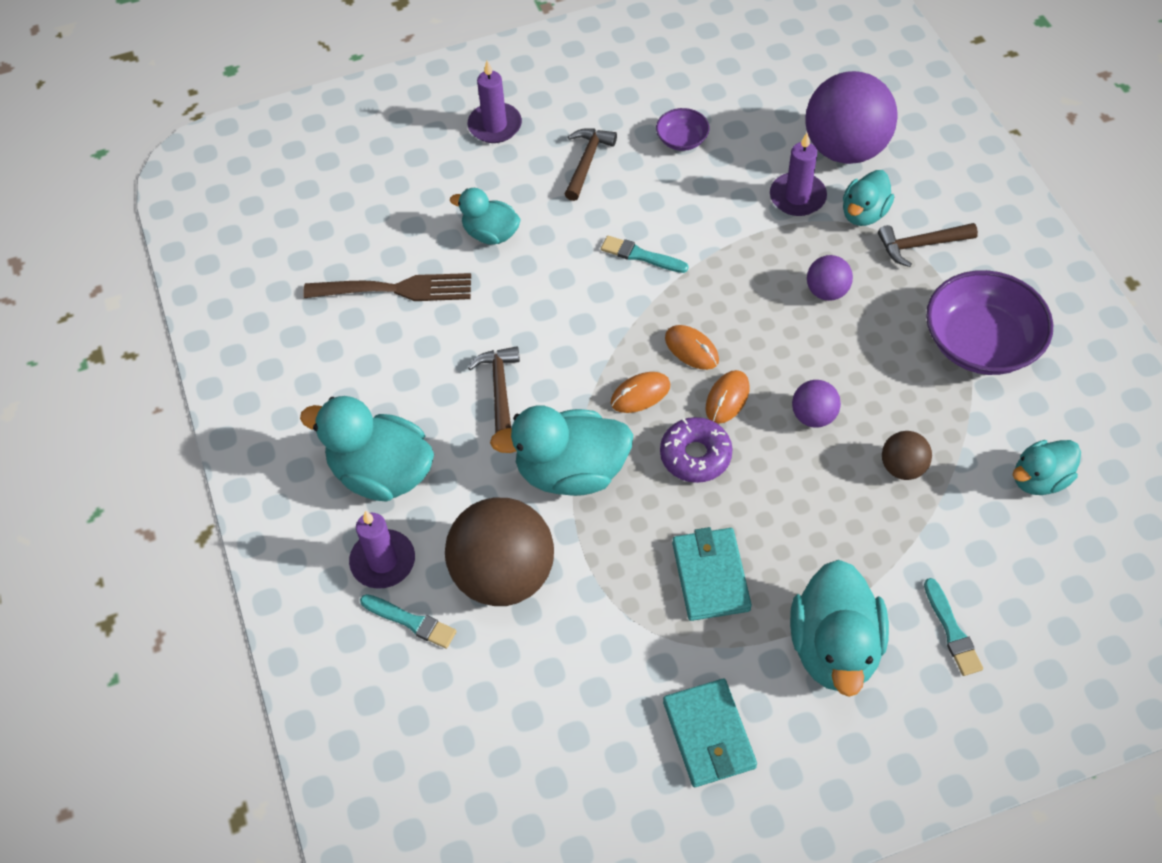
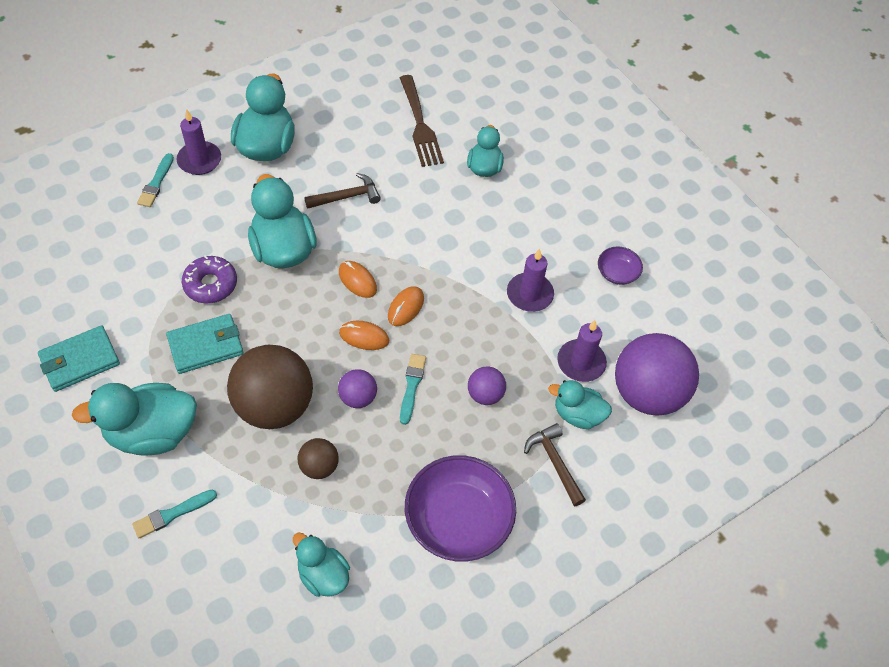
camera: 70 degrees right, 0 degrees up
brown ball [445,498,554,606] -> brown ball moved to [227,345,313,429]
purple candle [468,61,522,143] -> purple candle moved to [507,249,554,312]
brown hammer [565,128,617,201] -> none
turquoise brush [601,236,689,273] -> turquoise brush moved to [400,354,426,425]
purple donut [660,417,733,483] -> purple donut moved to [182,255,237,304]

